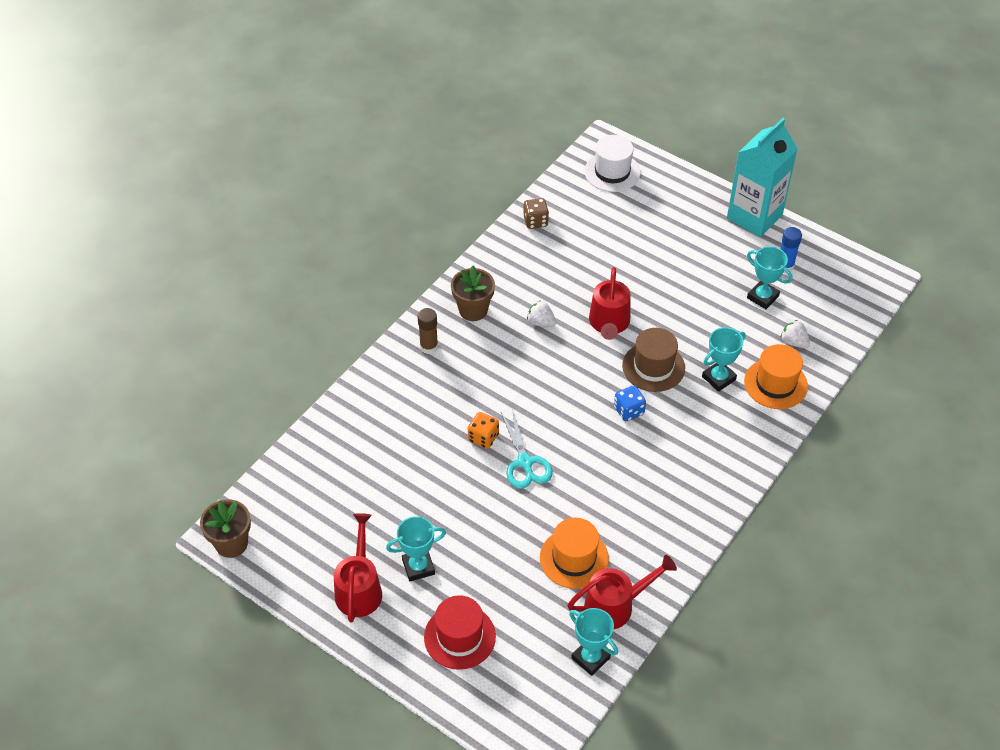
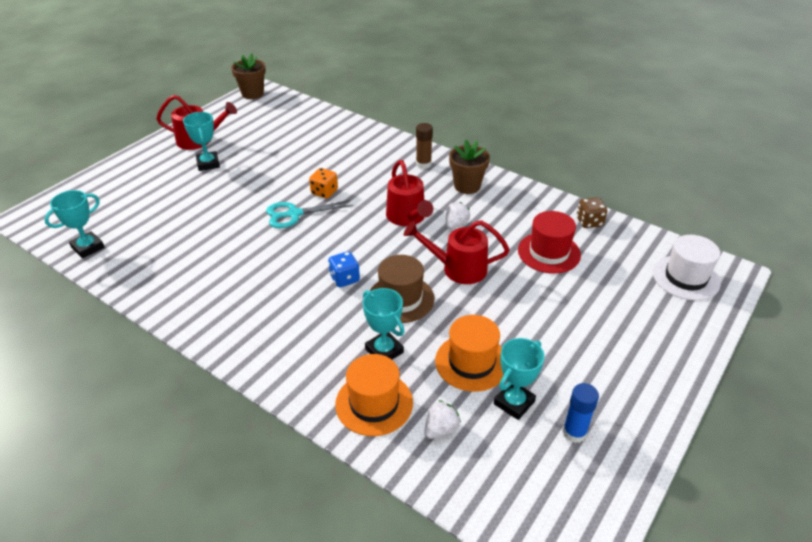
camera: 90 degrees right, 10 degrees down
red hat [424,595,496,670] -> red hat moved to [518,211,581,274]
orange hat [540,518,609,589] -> orange hat moved to [435,315,503,392]
red watering can [567,555,677,629] -> red watering can moved to [386,160,433,226]
turquoise carton [727,118,798,237] -> none

